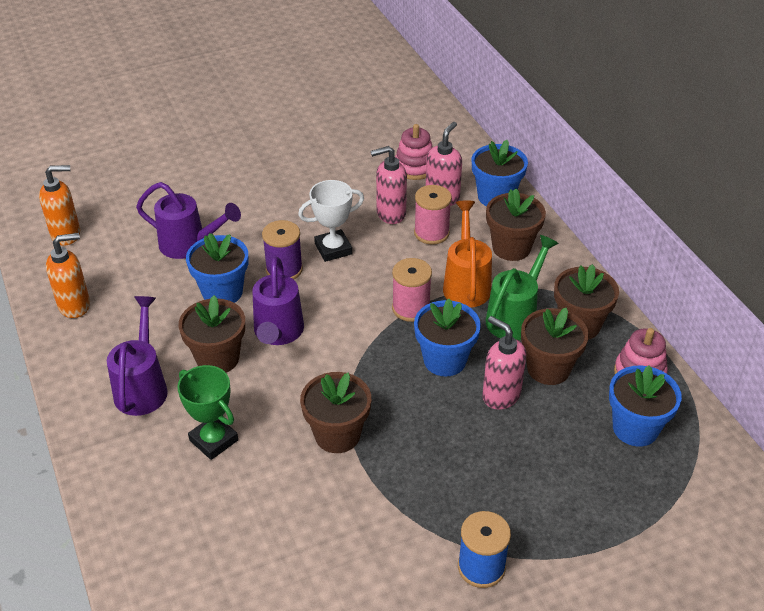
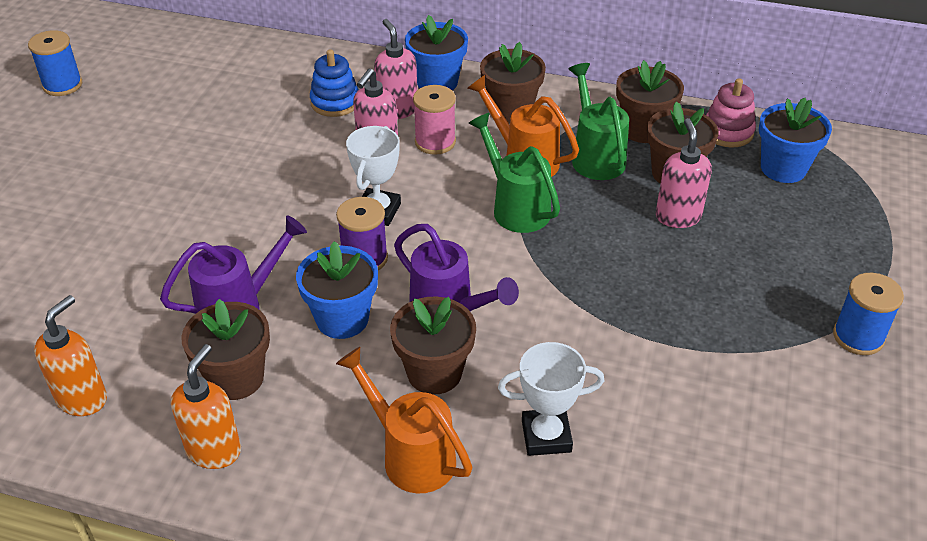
camera: 50 degrees left, 0 degrees up
purple watering can [107,296,168,416] -> orange watering can [336,347,472,493]
green trophy [178,365,238,460] -> white trophy [498,342,604,456]
brown flower pot [300,372,371,453] -> brown flower pot moved to [181,299,270,400]
pink spool [392,258,432,322] -> green watering can [469,113,560,233]
pink stacking toy [395,124,432,180] -> blue stacking toy [310,49,358,117]
blue flower pot [414,299,481,376] -> none
pink soap dispenser [482,316,526,410] -> pink soap dispenser turned 90 degrees clockwise [656,118,712,228]
none -> blue spool [28,30,82,96]

